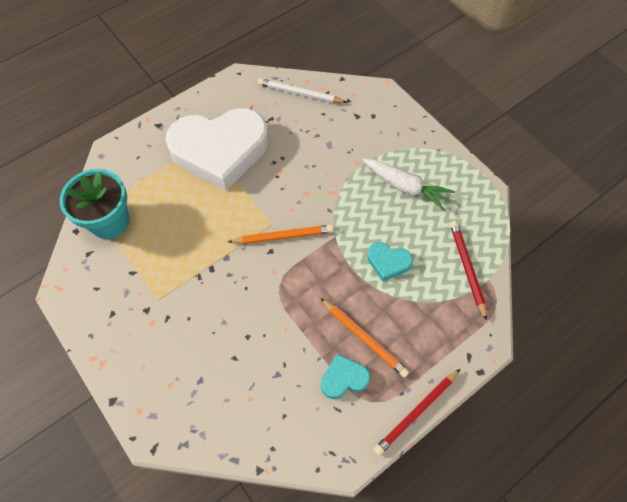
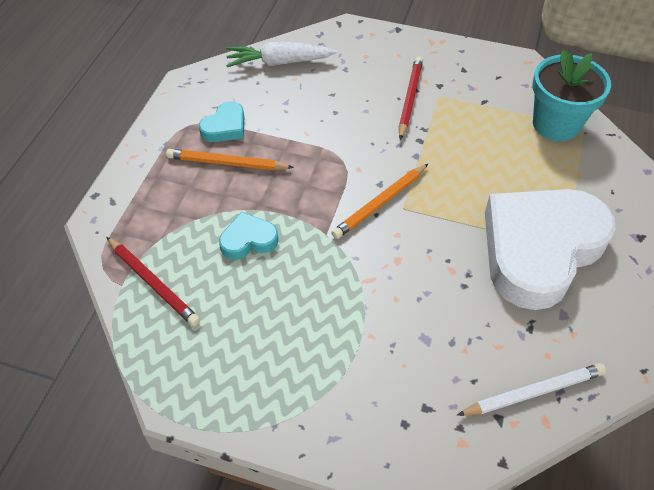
camera: 145 degrees right, 10 degrees down
white carrot [362,158,455,211] -> white carrot moved to [226,41,337,67]
red pencil [374,369,460,456] -> red pencil moved to [399,56,423,140]

